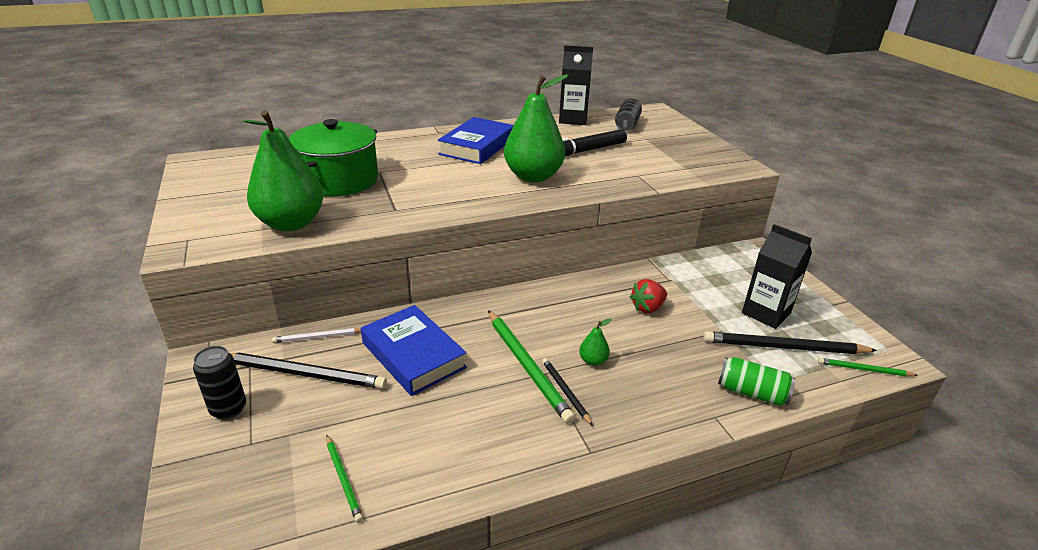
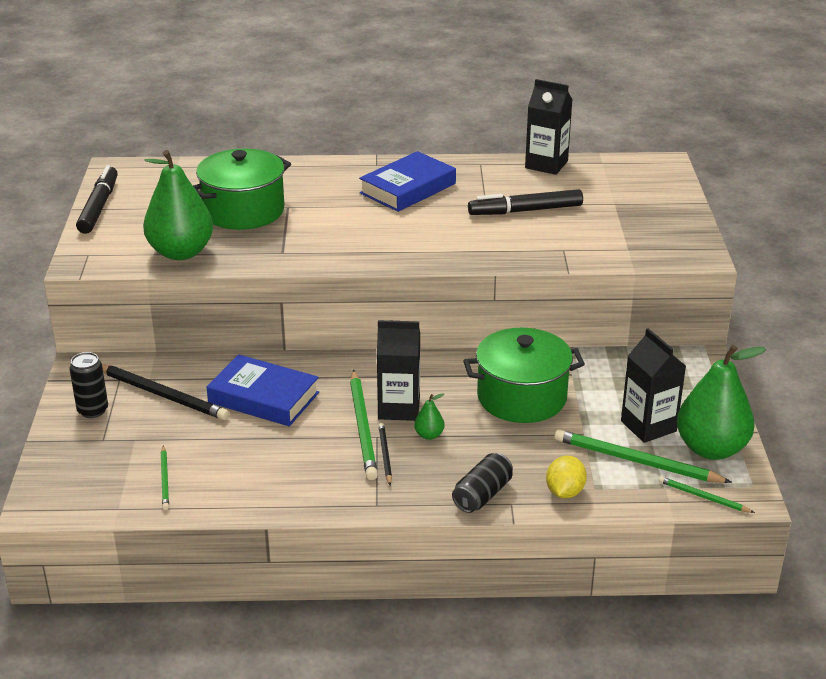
camera: 20 degrees right, 0 degrees up
white pencil [272,328,361,343] -> none
blue book [361,305,467,396] -> blue book turned 45 degrees counterclockwise [206,354,319,426]
green pear [504,74,568,183] -> green pear moved to [677,345,766,460]
black can [615,99,642,131] -> black can moved to [452,453,513,513]
red strawberry [630,279,667,313] -> green pot [463,328,585,423]
black pencil [703,331,877,354] -> green pencil [554,429,732,483]
green can [718,357,795,406] -> yellow lemon [546,456,587,499]
none -> black marker [76,165,118,234]
none -> black carton [377,320,420,421]

